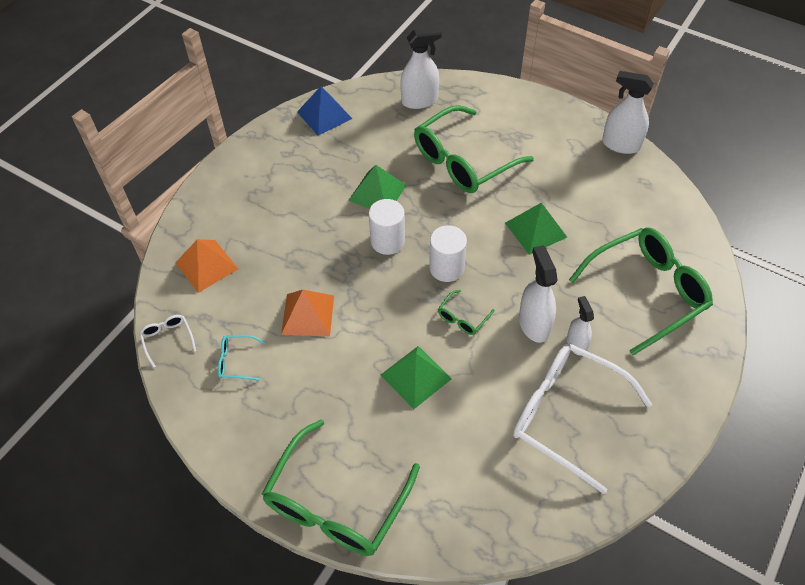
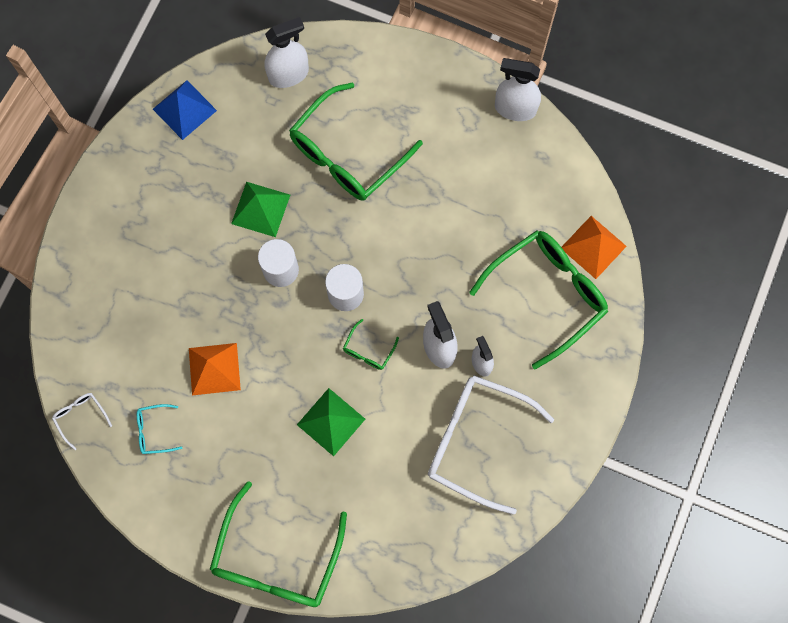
camera: 10 degrees left, 20 degrees up
orange pyramid [175,239,238,293] -> orange pyramid moved to [562,216,627,279]
green pyramid [505,203,567,255] -> none

